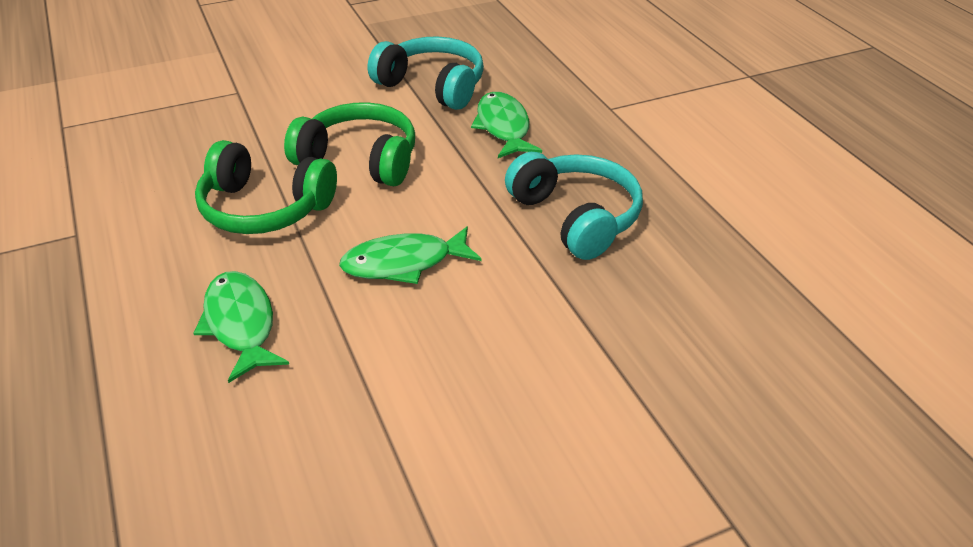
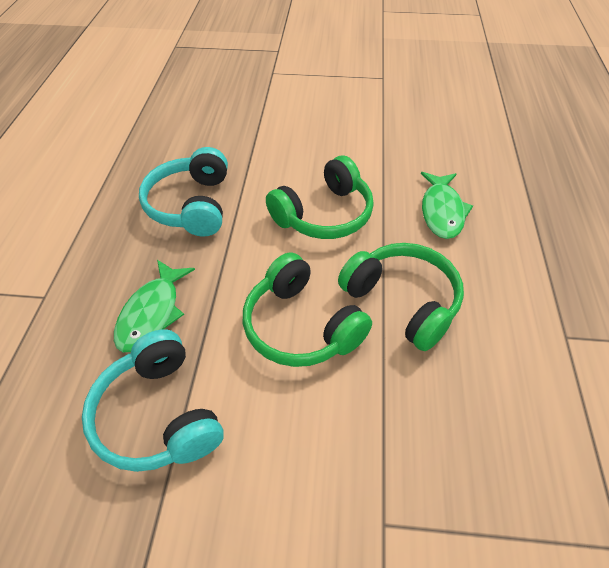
camera: 150 degrees left, 10 degrees up
green fish [339,226,482,284] -> green headphones [266,156,374,239]

